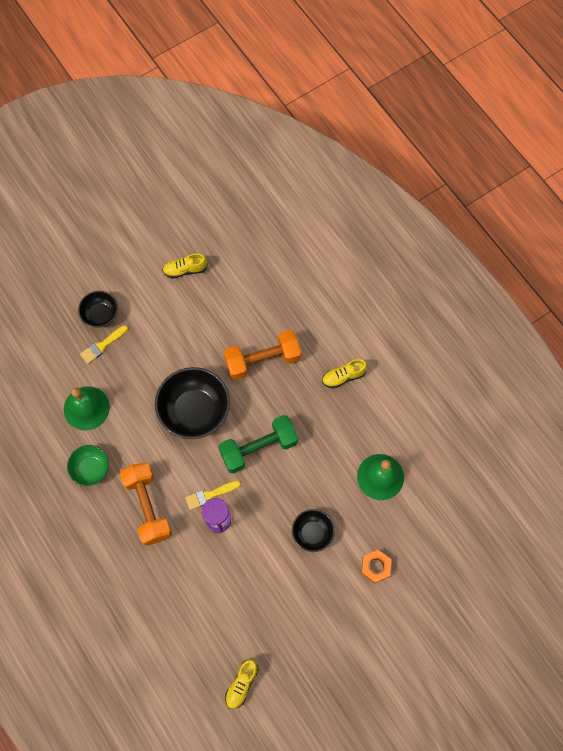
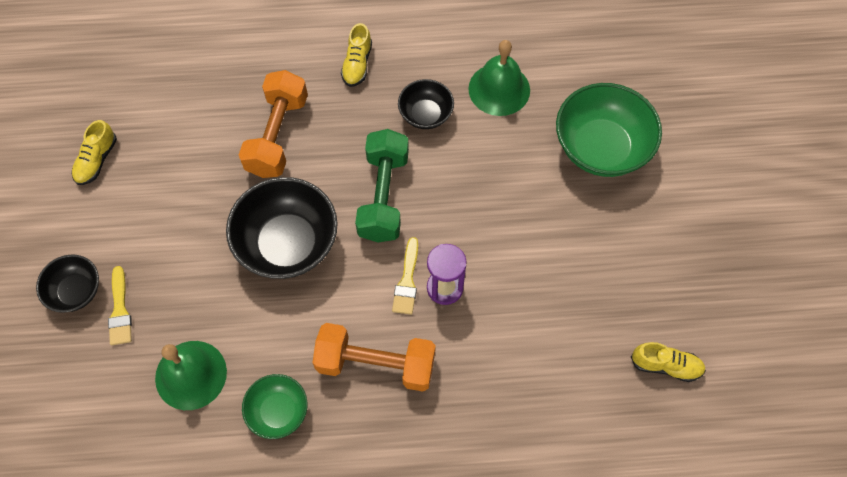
camera: 60 degrees left, 5 degrees down
yellow shoe [225,659,259,709] -> yellow shoe turned 45 degrees counterclockwise [631,342,706,382]
black bowl [292,509,335,552] -> black bowl moved to [398,79,454,129]
orange nut [361,550,392,584] -> green bowl [556,83,662,177]

